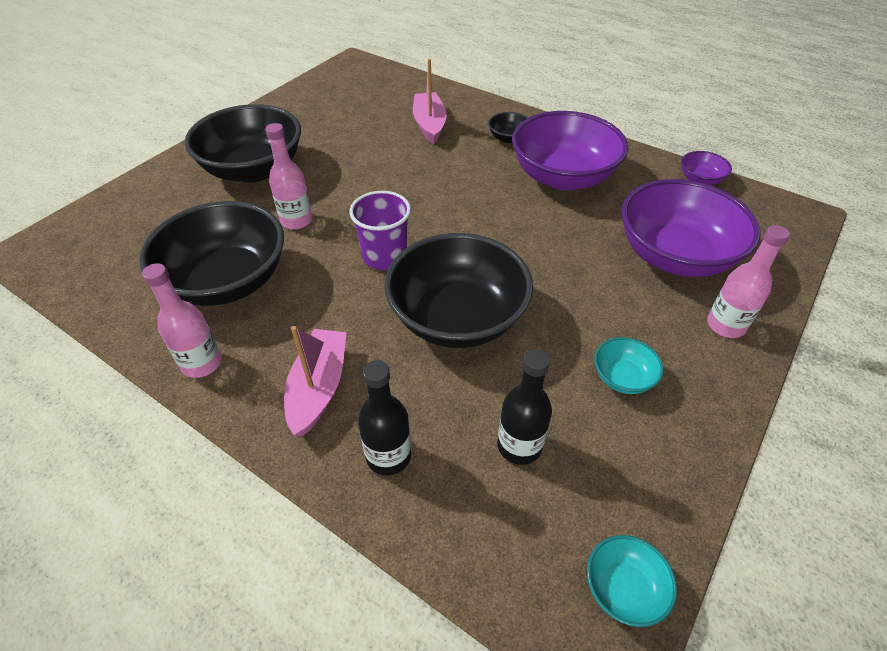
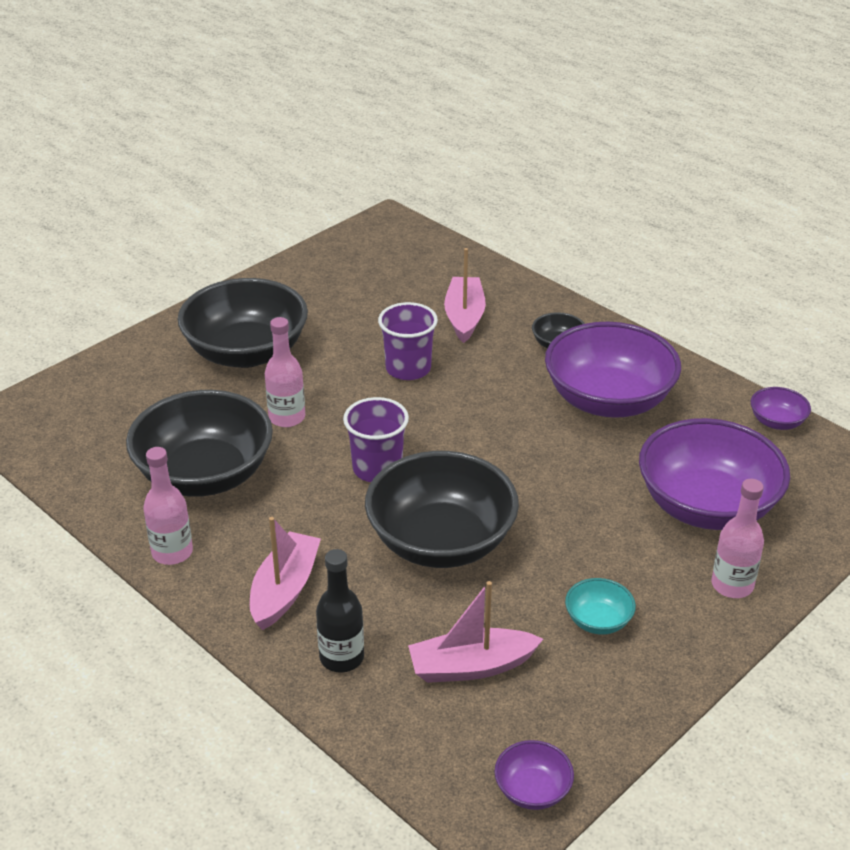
camera: 10 degrees right, 10 degrees down
black bottle [497,349,552,465] -> pink boat [408,581,543,683]
turquoise bowl [587,535,677,627] -> purple bowl [494,740,574,810]
none -> purple cup [378,302,438,380]

